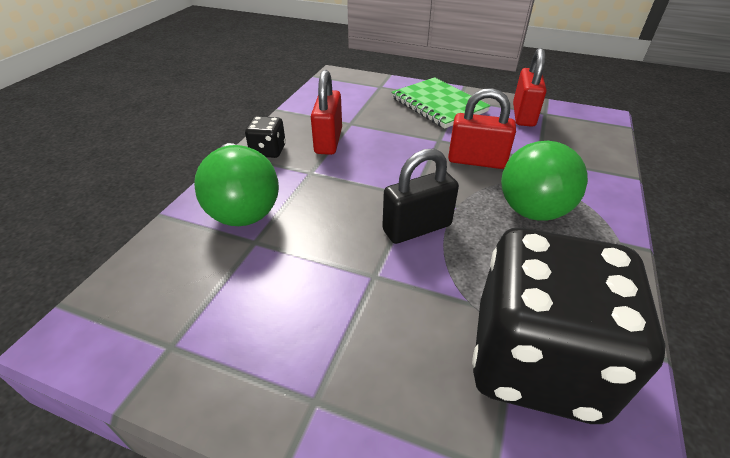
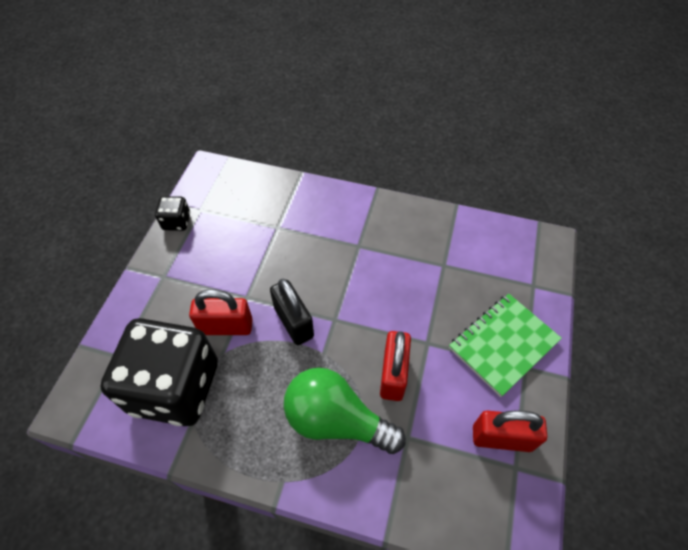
camera: 85 degrees right, 15 degrees up
green light bulb [194,143,279,226] -> none
black dice [245,116,286,158] -> black dice moved to [155,196,190,231]
red padlock [311,70,342,155] -> red padlock moved to [189,289,253,335]

